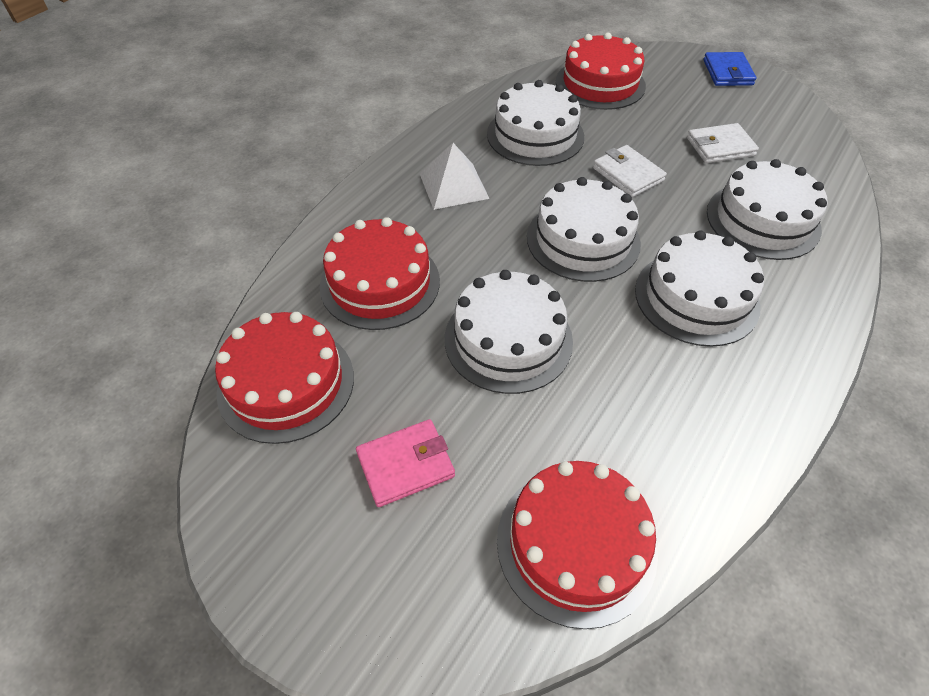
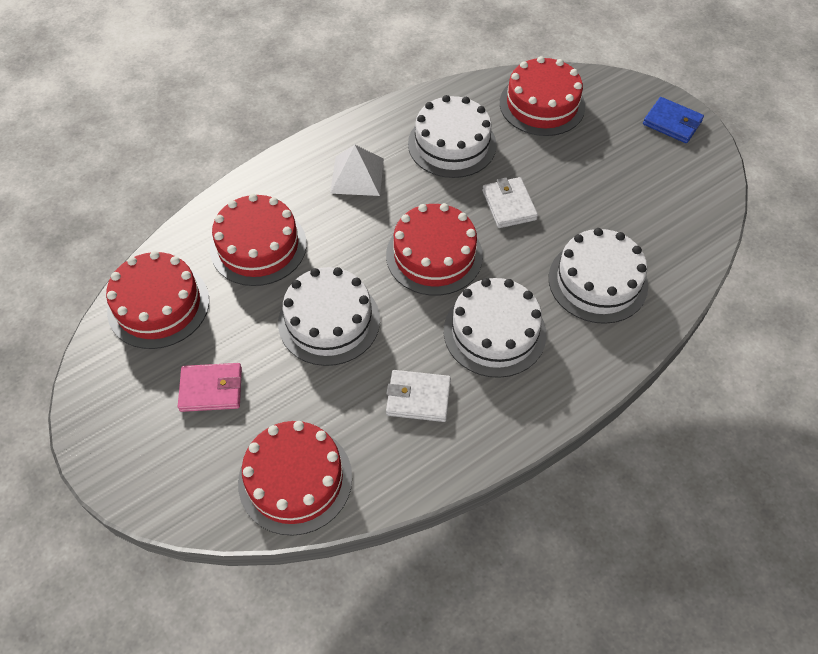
camera: 20 degrees right, 5 degrees up
white cake [527,177,641,282] -> red cake [386,203,483,296]
white wallet [687,123,759,163] -> white wallet moved to [386,370,451,422]
blue wallet [703,52,757,86] -> blue wallet turned 75 degrees counterclockwise [643,97,704,143]

